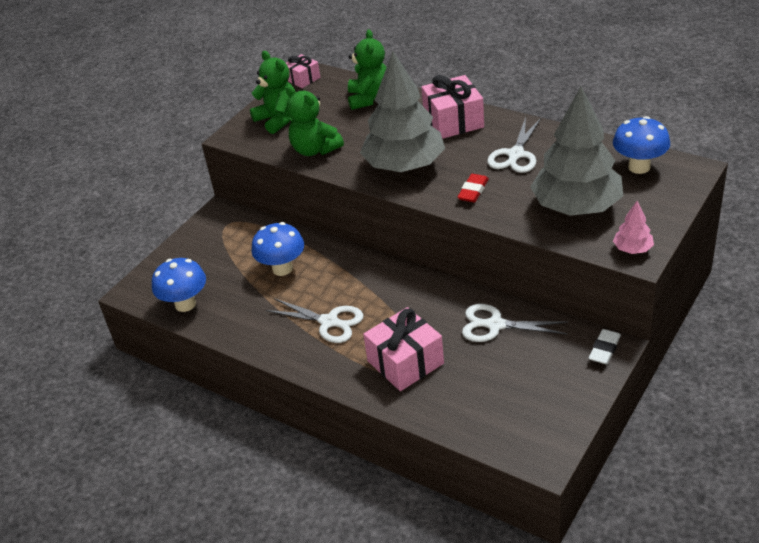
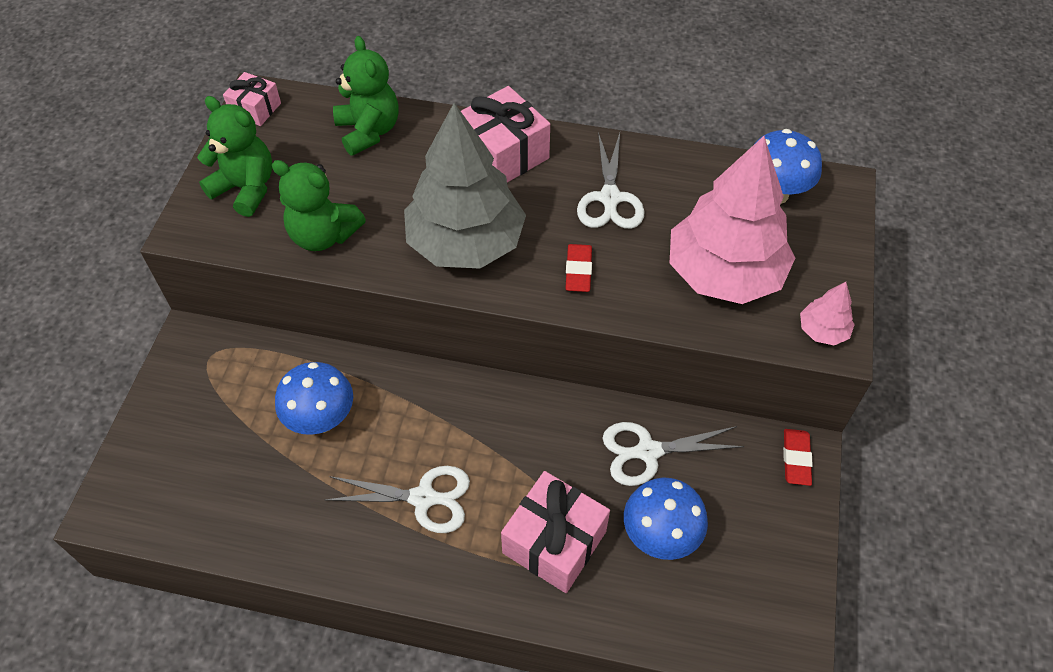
camera: 25 degrees left, 15 degrees up
blue mushroom [152,258,206,312] -> blue mushroom moved to [624,478,708,560]
grey tree [530,87,623,216] -> pink tree [669,136,795,304]
white eraser [589,329,621,364] -> red eraser [783,429,813,486]

